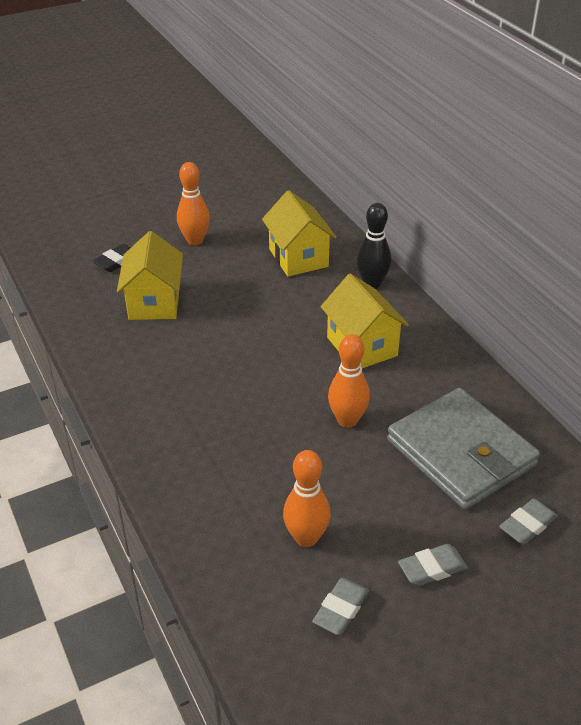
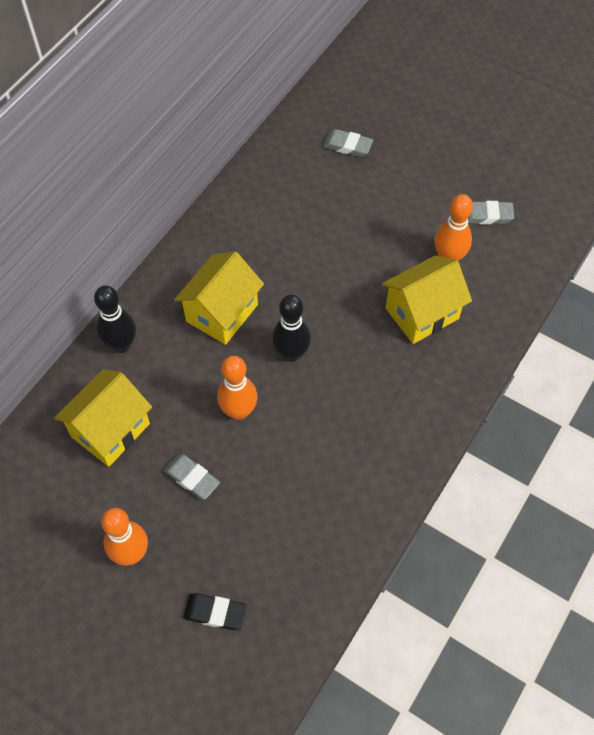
camera: 120 degrees left, 20 degrees up
yellow house [117,231,183,320] -> yellow house moved to [382,256,472,344]
orange bowling pin [328,334,370,428] -> orange bowling pin moved to [217,356,257,420]
grey wallet [387,388,540,509] -> none
grey eraser [398,544,468,586] -> grey eraser moved to [164,454,220,500]
none -> black bowling pin [272,295,311,362]

